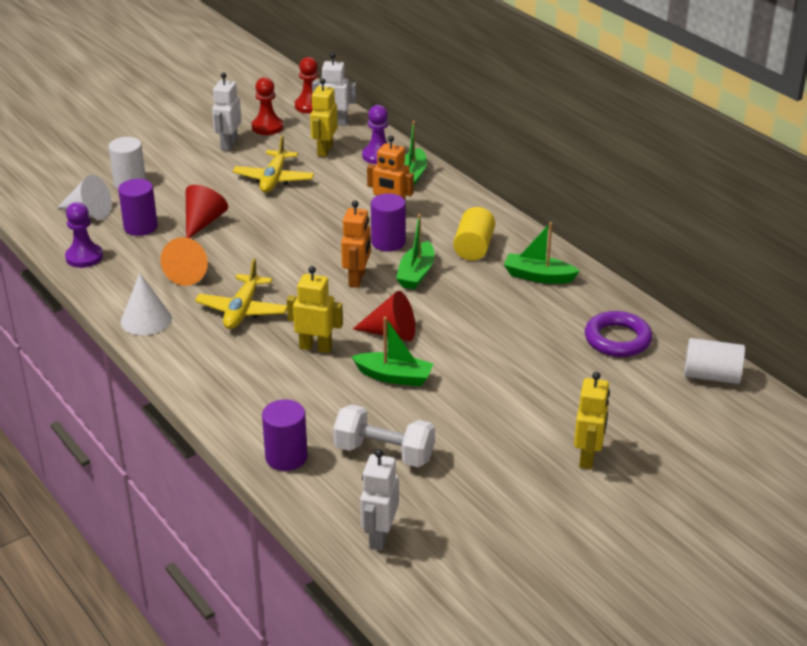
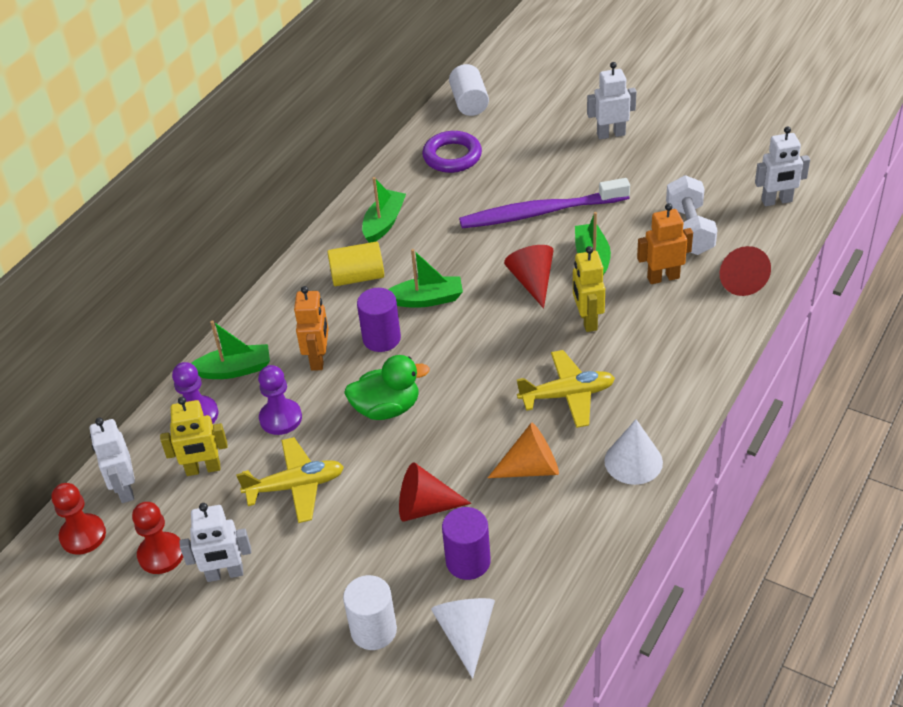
camera: 110 degrees left, 10 degrees up
purple pawn [65,202,103,268] -> purple pawn moved to [258,365,302,435]
purple cylinder [262,399,308,471] -> red cone [720,246,771,296]
orange robot [341,200,371,288] -> orange robot moved to [637,203,693,284]
green boat [504,222,580,284] -> green boat turned 150 degrees counterclockwise [362,177,406,243]
yellow robot [574,372,610,469] -> white robot [587,62,637,139]
none -> green duck [344,355,430,420]
none -> purple toothbrush [459,178,630,228]

